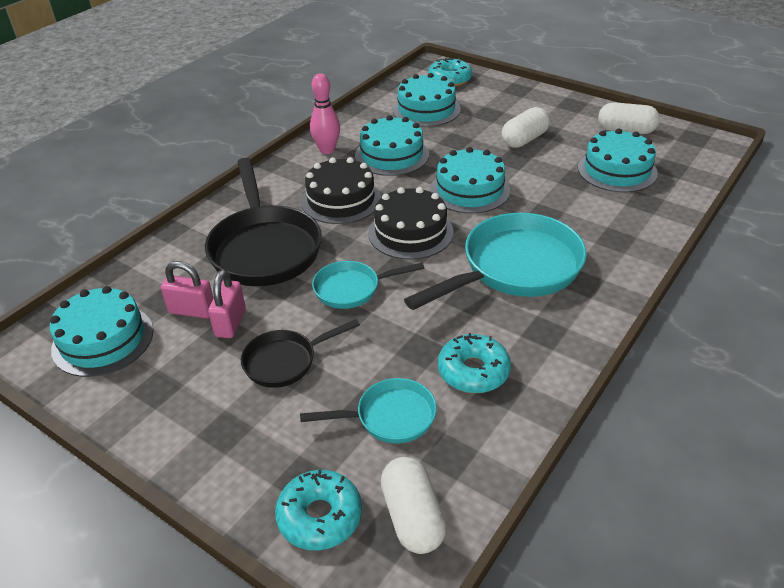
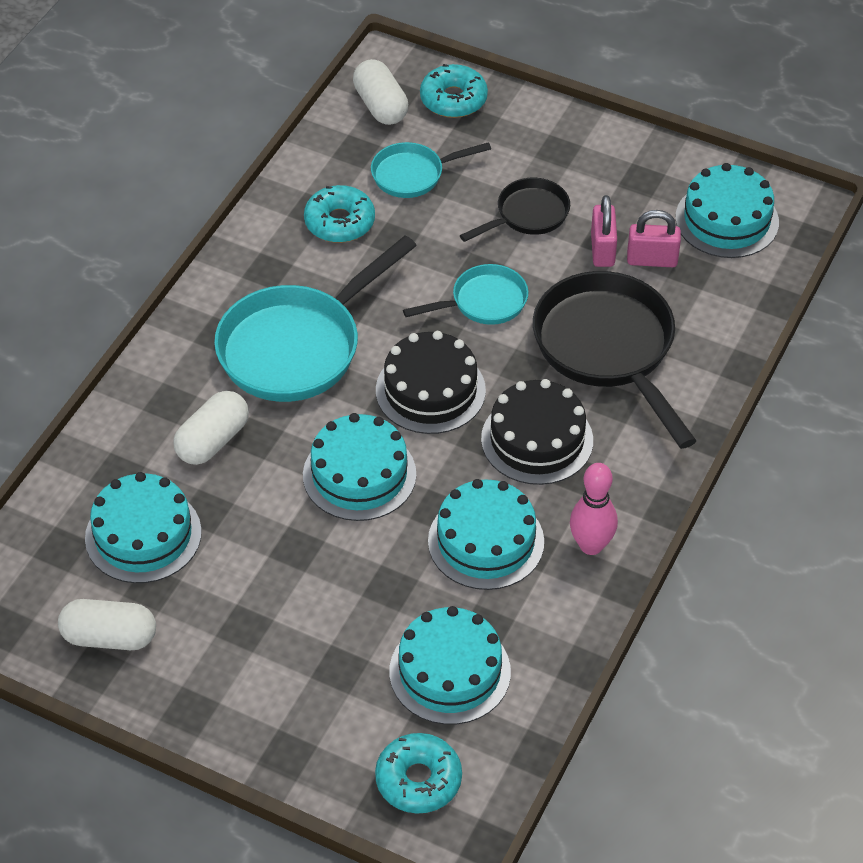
camera: 170 degrees right, 10 degrees up
white capsule [502,107,550,148] -> white capsule moved to [173,391,249,465]

